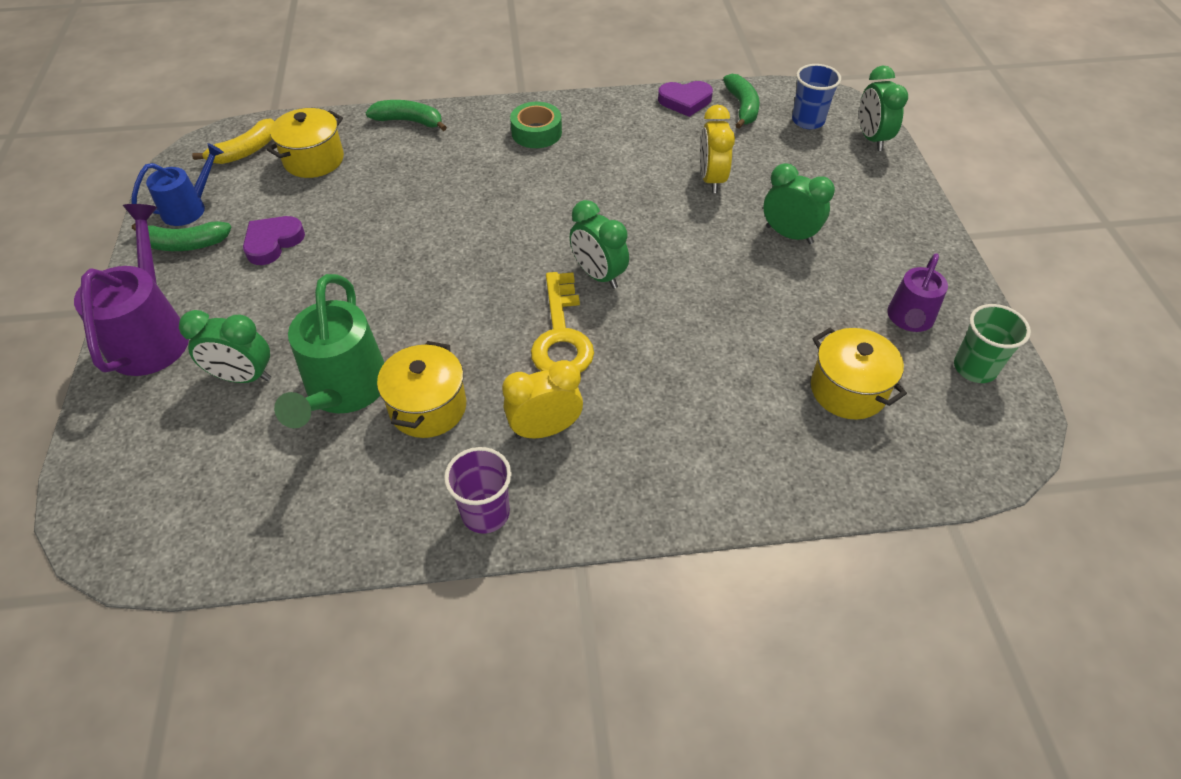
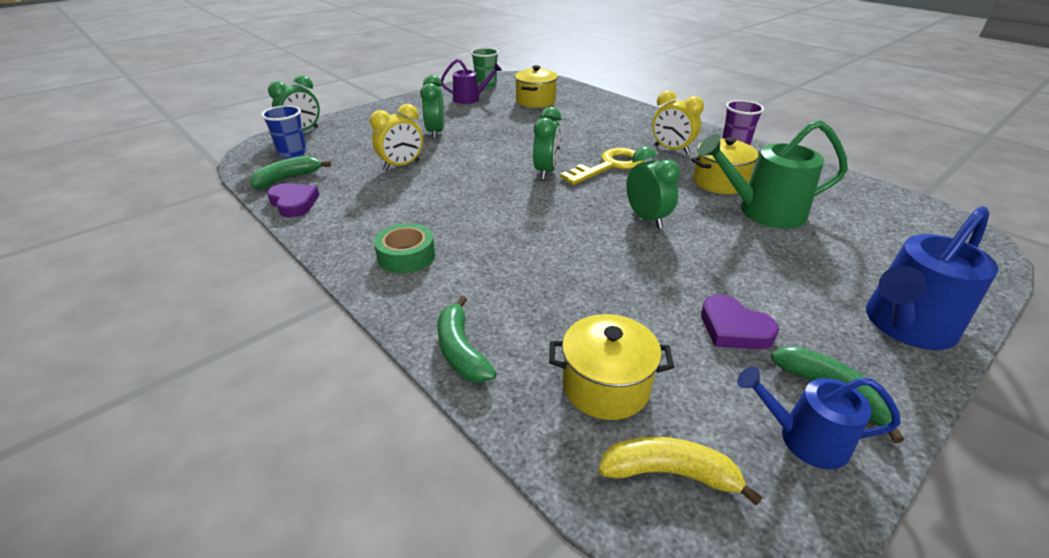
camera: 125 degrees left, 15 degrees down
purple watering can [74,204,189,376] -> blue watering can [866,206,998,350]
green clock [179,310,271,383] -> green clock moved to [626,147,680,229]
purple heart [243,216,305,265] -> purple heart turned 45 degrees clockwise [701,294,779,349]
green watering can [274,274,385,428] -> green watering can turned 150 degrees counterclockwise [698,120,848,229]

